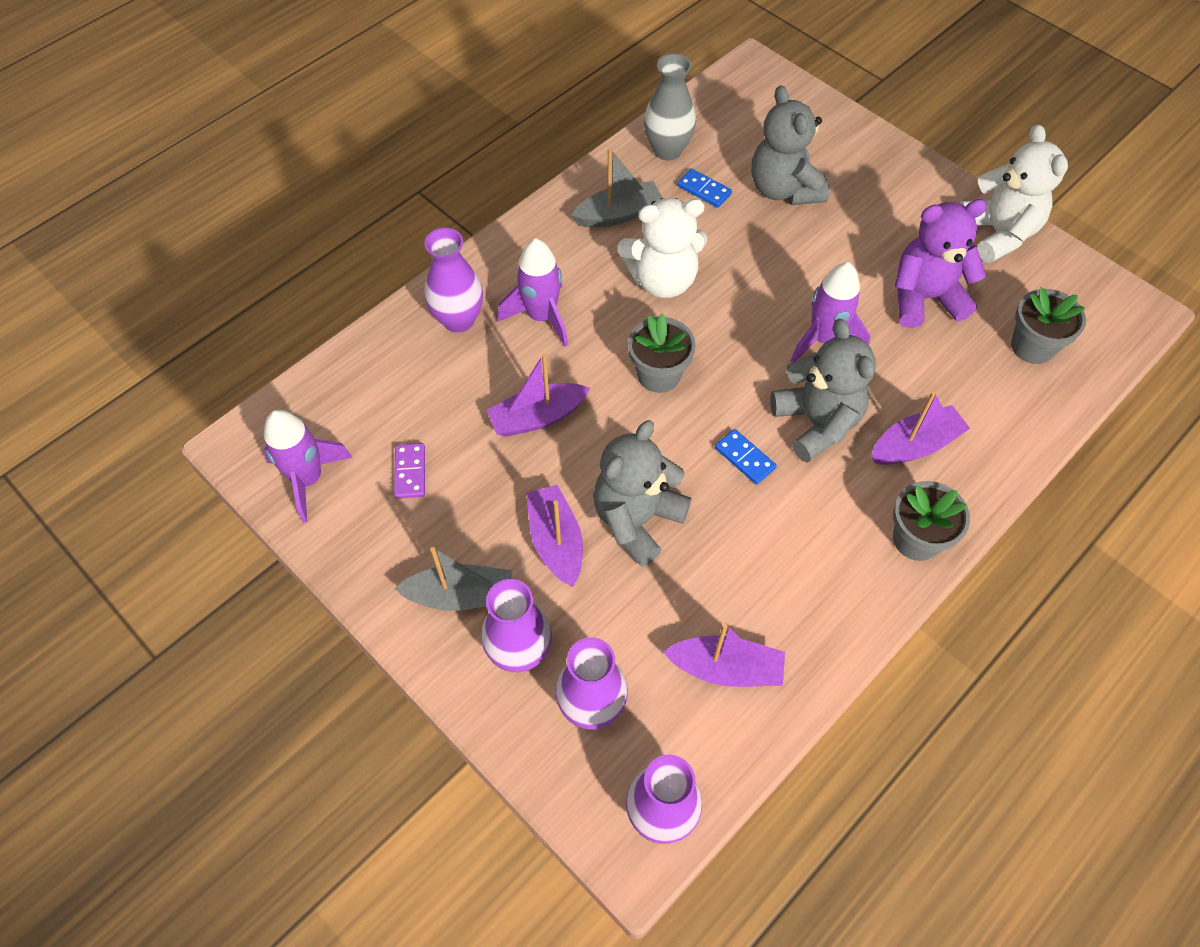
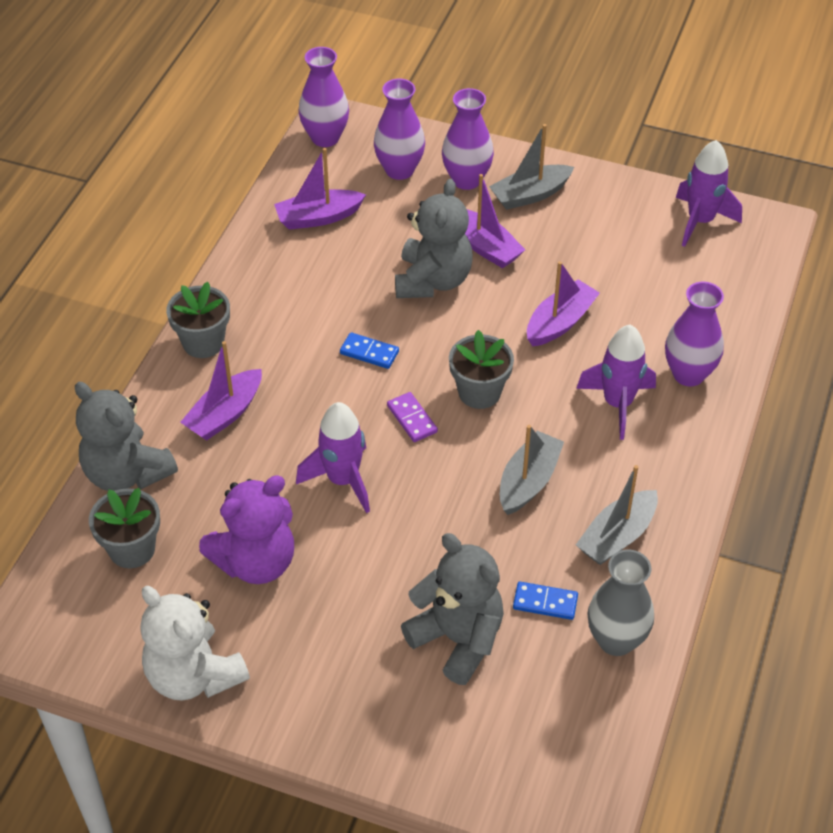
camera: 155 degrees right, 10 degrees down
purple domino [394,443,425,499] -> purple domino moved to [387,392,438,442]
white teddy bear [617,198,707,298] -> grey boat [500,425,564,515]
grey teddy bear [770,319,876,463] -> grey teddy bear moved to [75,382,178,491]

